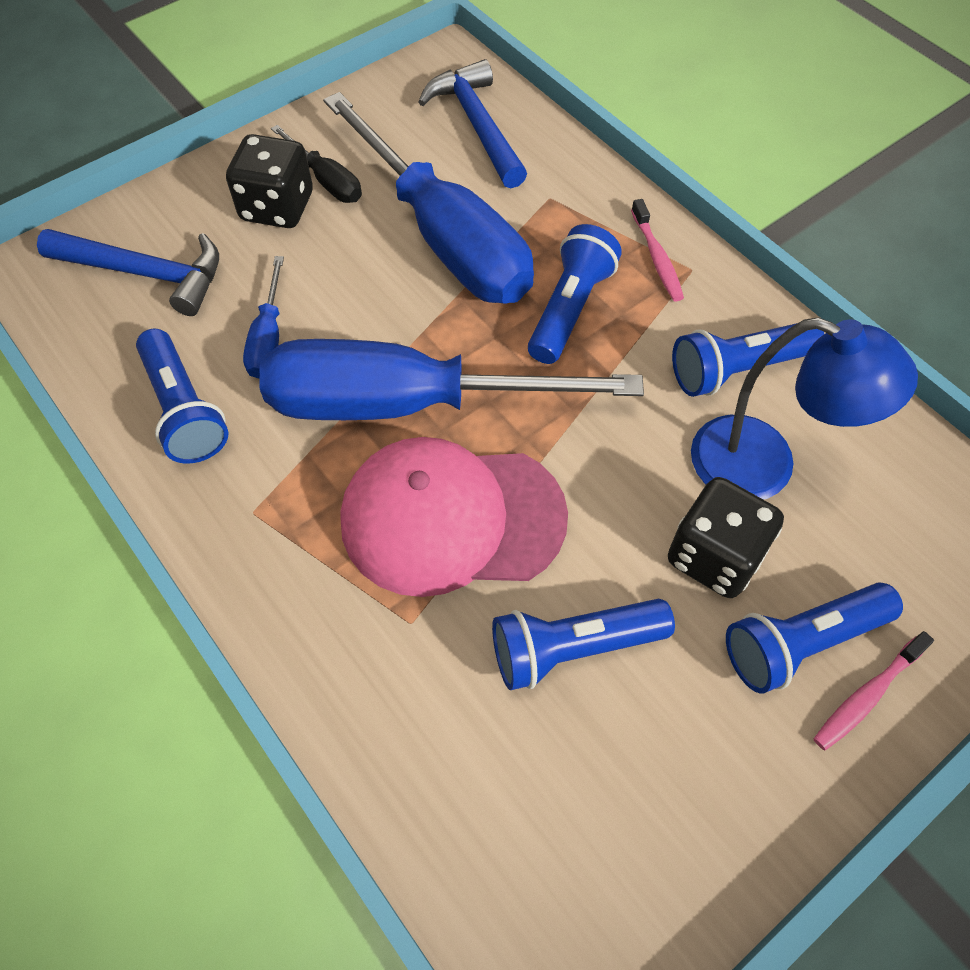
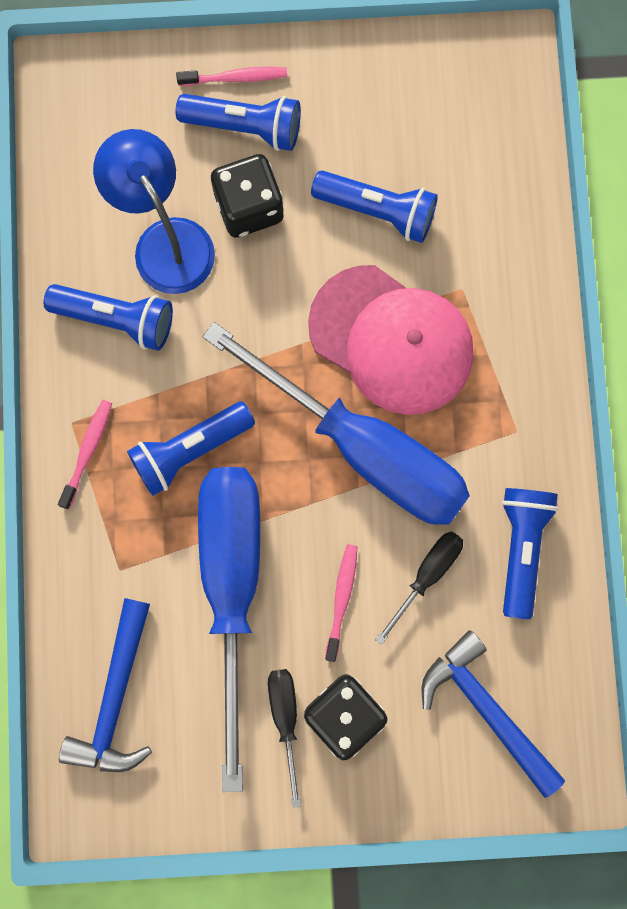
camera: 145 degrees left, 20 degrees up
blue screwdriver [243,256,284,378] -> black screwdriver [375,531,463,645]
none -> pink toothbrush [325,544,357,662]

